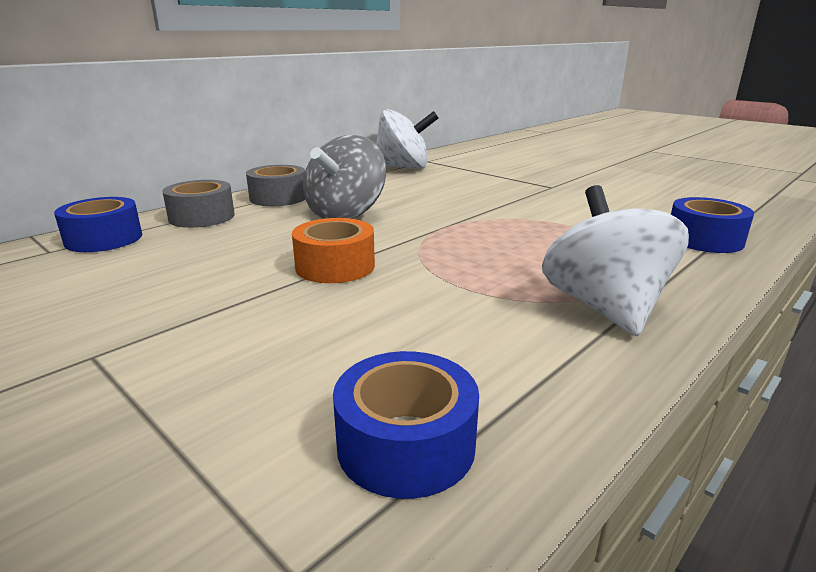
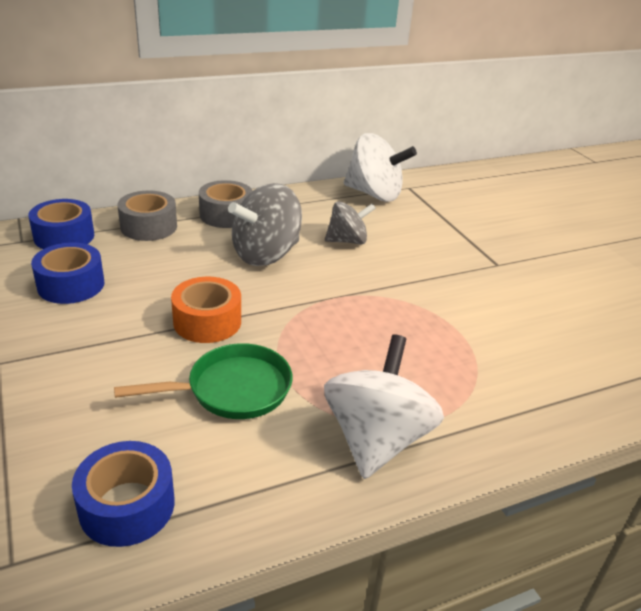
camera: 20 degrees right, 10 degrees up
blue tape [671,197,754,253] -> blue tape moved to [31,243,104,304]
none -> green pan [114,343,293,419]
none -> grey spinning top [325,201,376,244]

